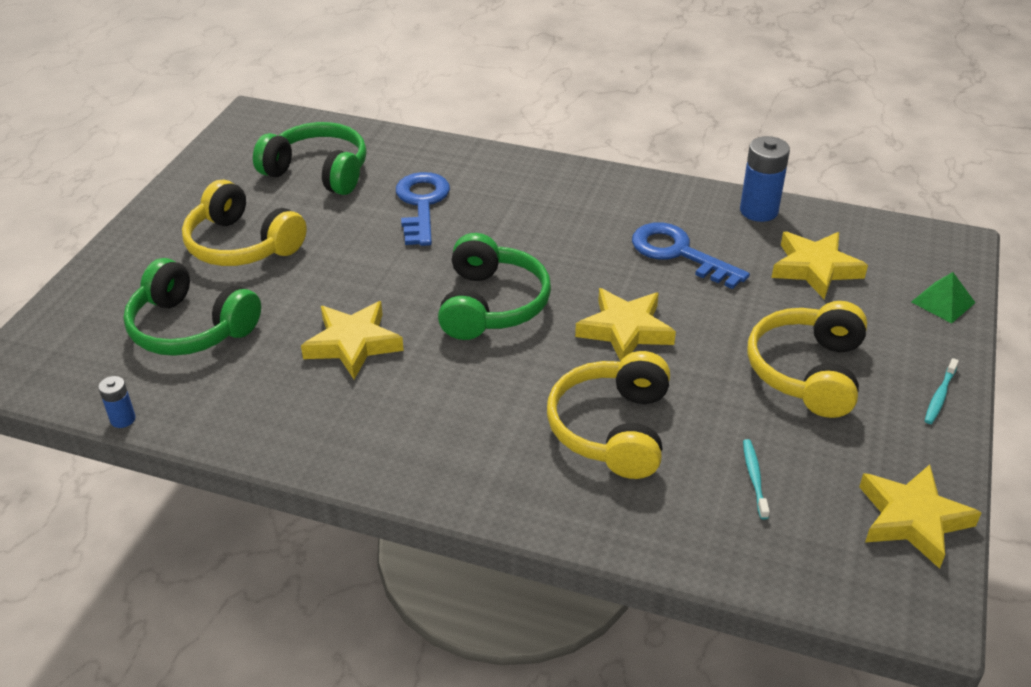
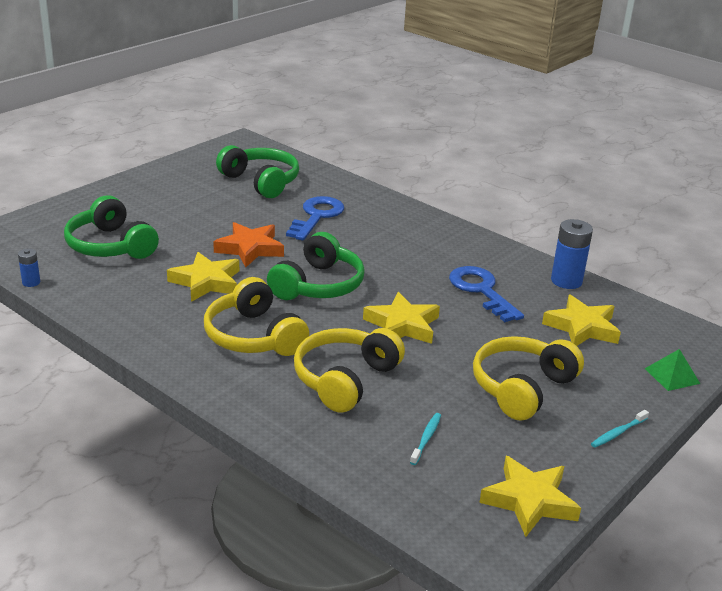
camera: 20 degrees right, 10 degrees down
yellow headphones [182,180,307,266] -> yellow headphones moved to [204,277,309,356]
none -> orange star [213,222,284,267]

